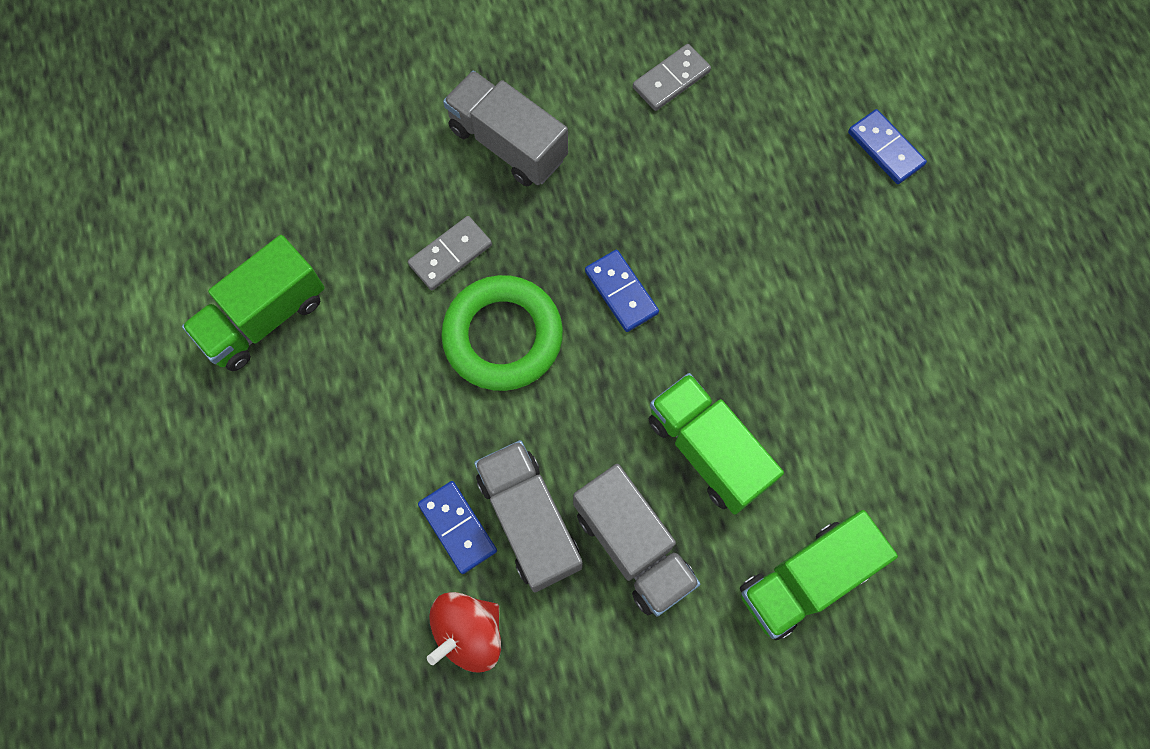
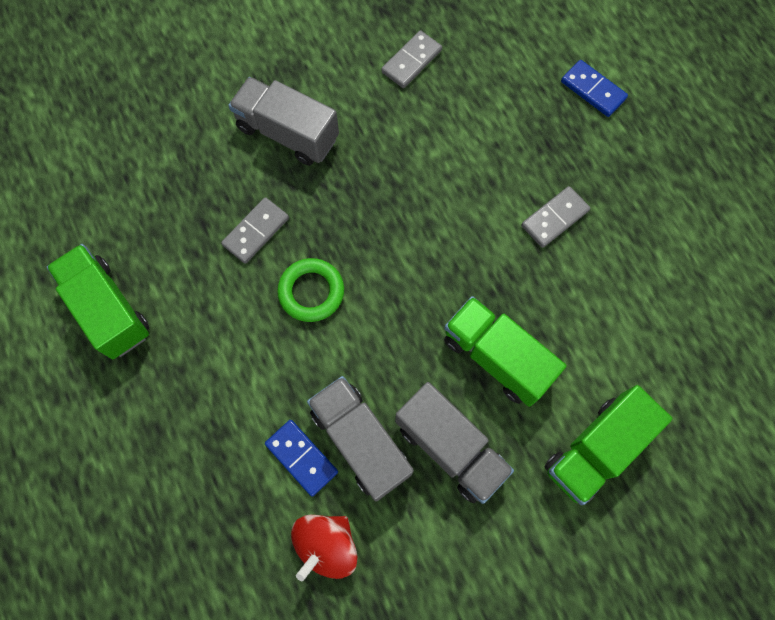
camera: 10 degrees left, 0 degrees up
green truck [182,235,325,371] -> green truck turned 105 degrees clockwise [47,244,149,359]
green ring [441,275,563,391] -> green ring [277,258,344,322], size x0.66
blue domino [585,250,659,332] -> none
none -> grey domino [521,186,590,248]

